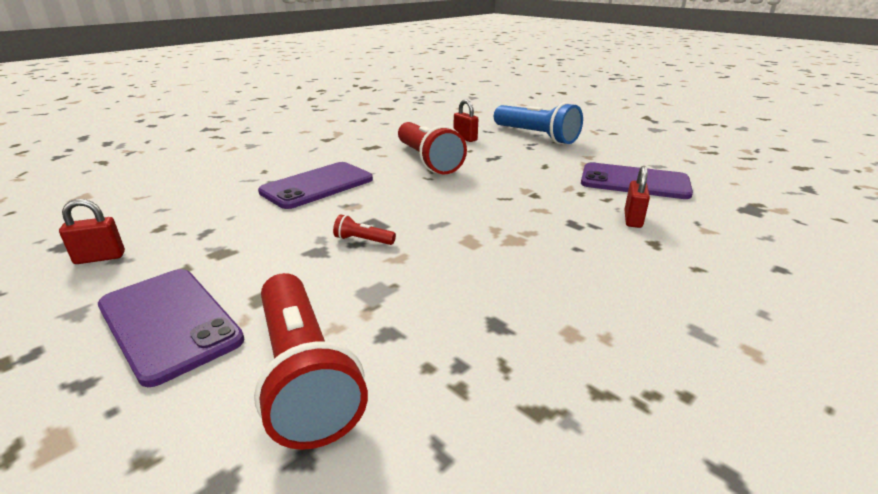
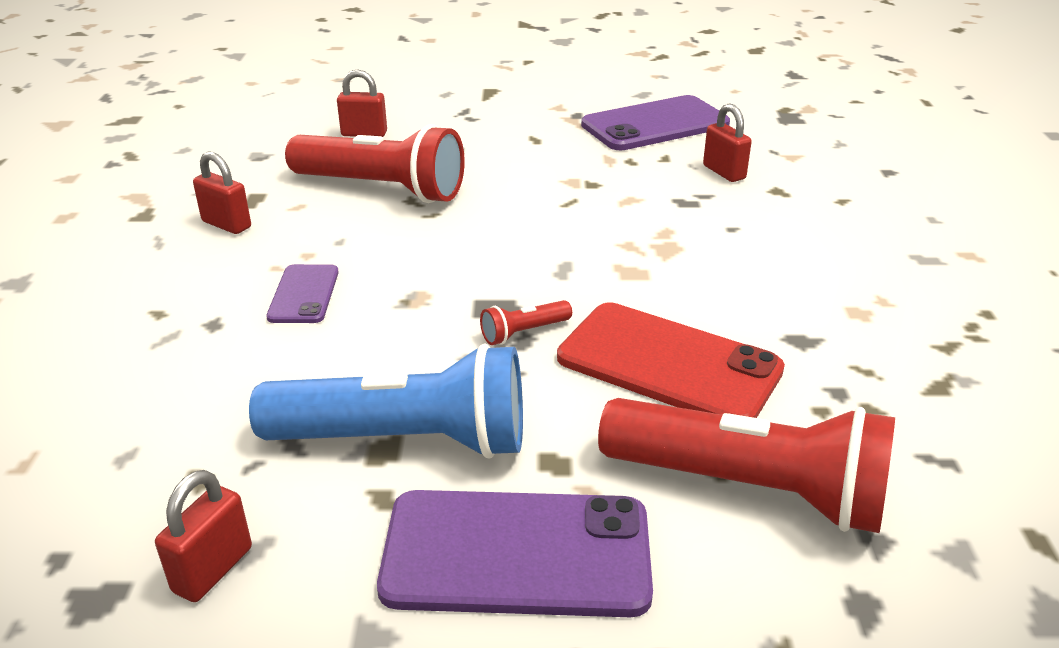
camera: 45 degrees left, 5 degrees up
purple phone [258,162,373,209] -> purple phone [266,264,339,323], size x0.53
blue flashlight [494,102,583,144] -> blue flashlight moved to [249,343,523,459]
none -> red padlock [193,151,251,234]
none -> red phone [557,302,785,418]

